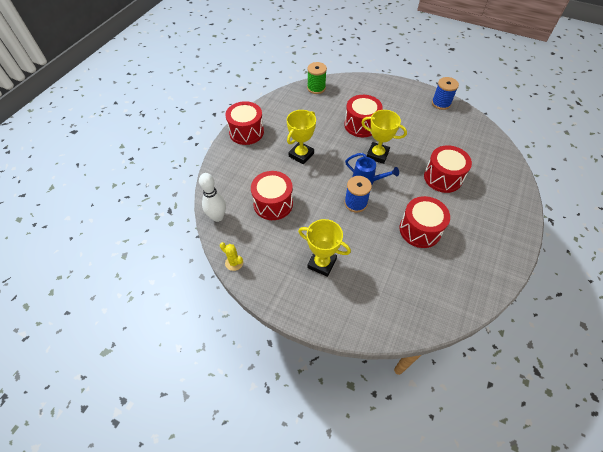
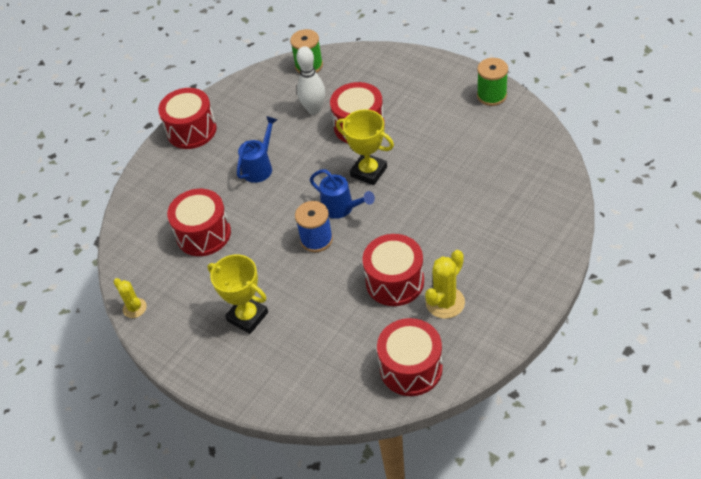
camera: 15 degrees right, 5 degrees down
white bowling pin [199,173,226,222] -> white bowling pin moved to [296,46,325,114]
yellow trophy [287,110,316,164] -> blue watering can [237,116,278,183]
red drum [424,145,472,193] -> red drum moved to [377,318,443,396]
blue spool [432,77,459,110] -> green spool [477,58,508,106]
none -> yellow cactus [425,250,465,319]

